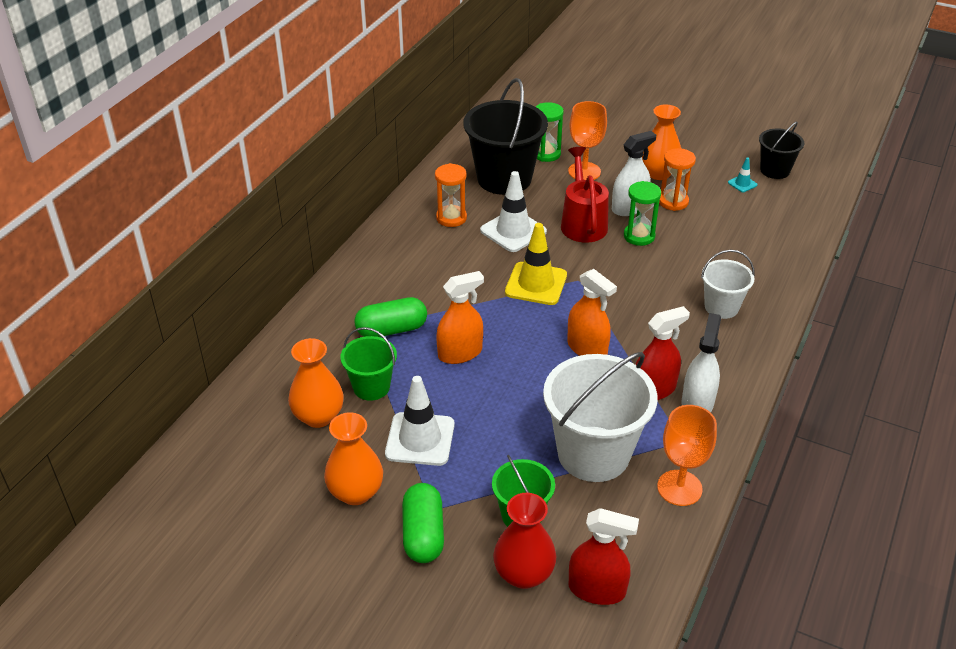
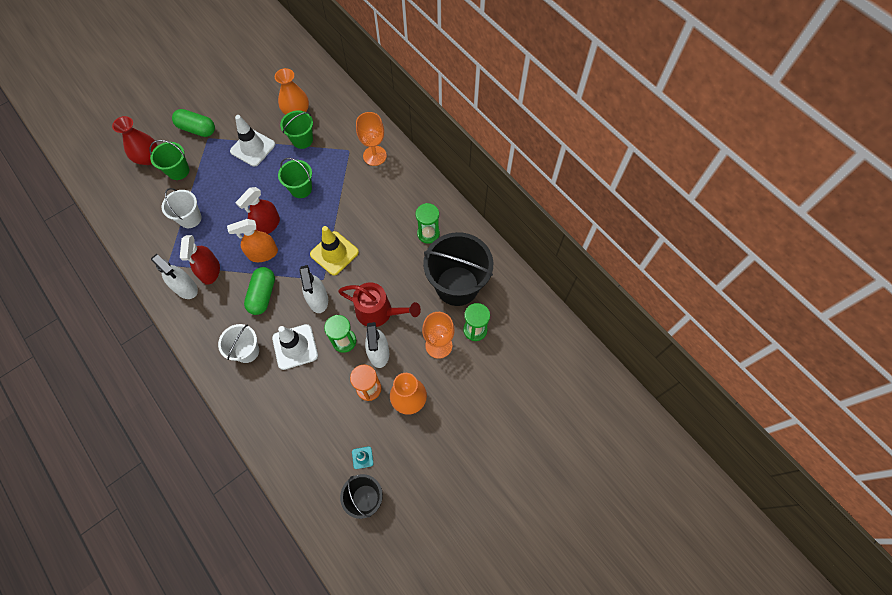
camera: 115 degrees right, 25 degrees up
orange vase [324,412,383,505] -> none
green capsule [354,297,427,337] -> green capsule moved to [244,267,275,315]
orange hourglass [435,163,467,227] -> green hourglass [415,203,440,244]
orange spray bottle [436,271,484,364] -> green bucket [278,158,312,198]
white traffic cone [480,171,547,252] -> white traffic cone moved to [272,324,318,370]
white bucket [543,352,657,482] -> white bucket [162,188,202,228], size x0.54
red spray bottle [569,508,639,605] -> red spray bottle moved to [236,187,280,234]
orange goblet [657,405,717,506] -> orange goblet moved to [356,112,387,166]
none -> white spray bottle [299,265,328,313]

